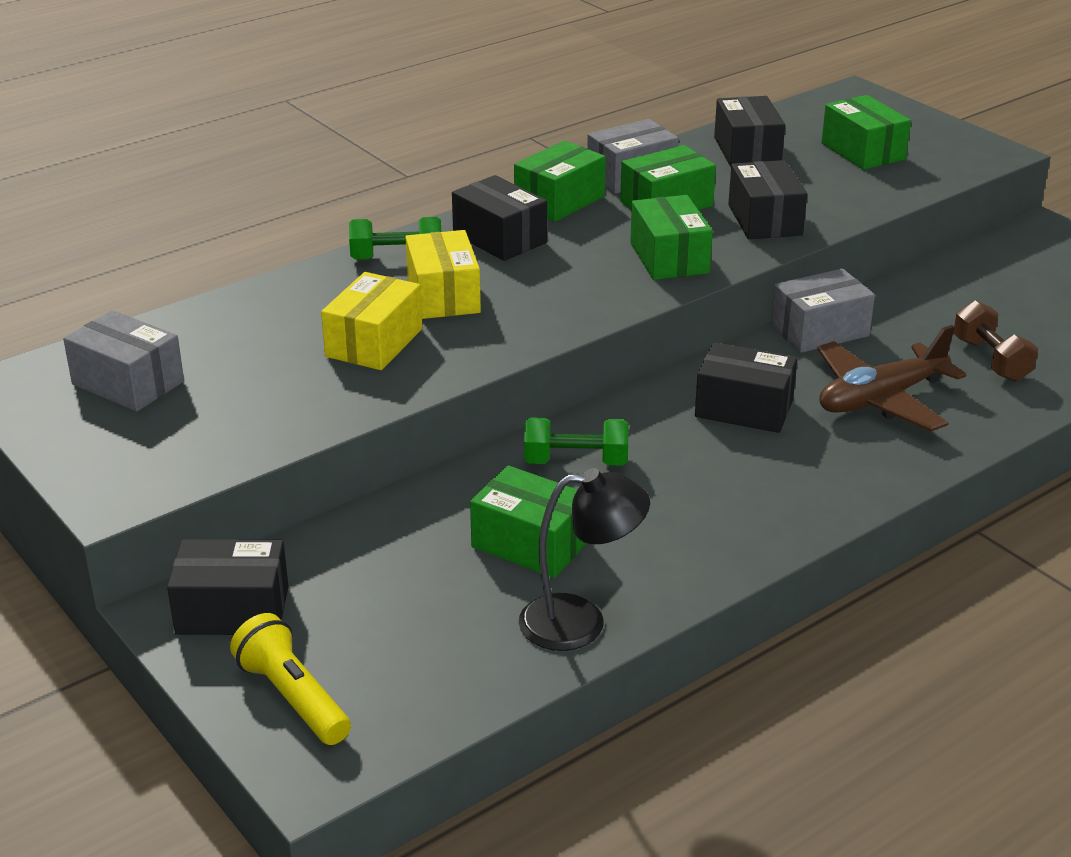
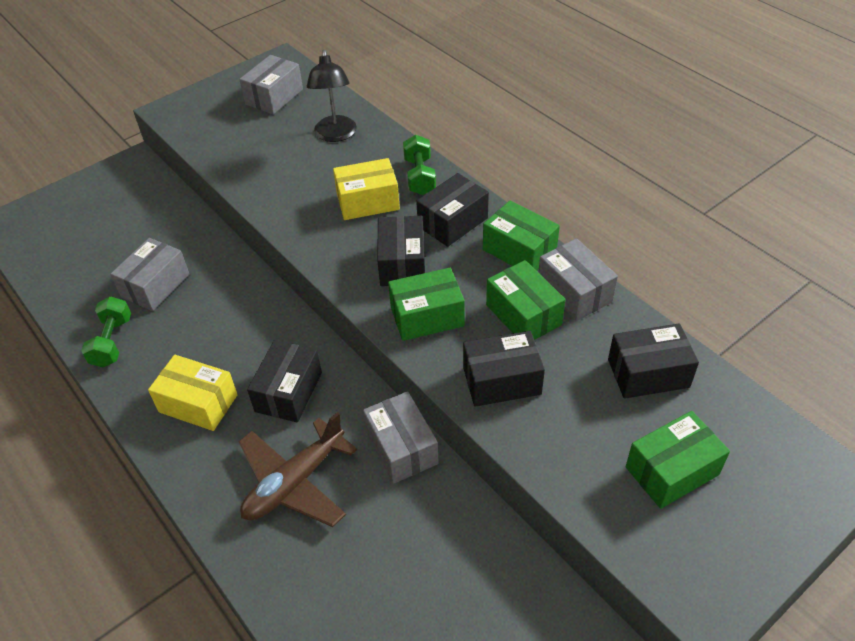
camera: 90 degrees right, 15 degrees up
black box [167,539,289,635] -> black box moved to [377,216,425,286]
yellow flashlight [230,613,351,745] -> none
yellow box [321,272,422,370] -> yellow box moved to [148,355,238,431]
green box [470,465,587,578] -> grey box [110,238,189,311]
black lamp [519,468,650,651] -> black lamp moved to [307,50,357,142]
green dumbbell [524,417,628,466] -> green dumbbell moved to [81,297,131,367]
brown plane [817,325,966,431] -> brown plane turned 105 degrees counterclockwise [239,412,357,527]
brown dumbbell [953,300,1038,382] -> none

